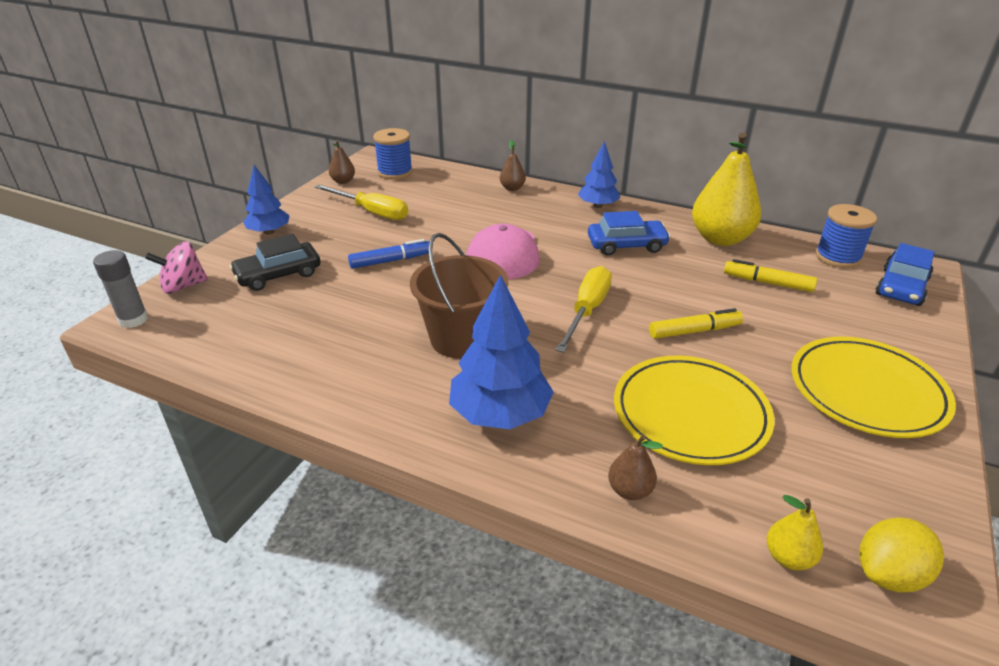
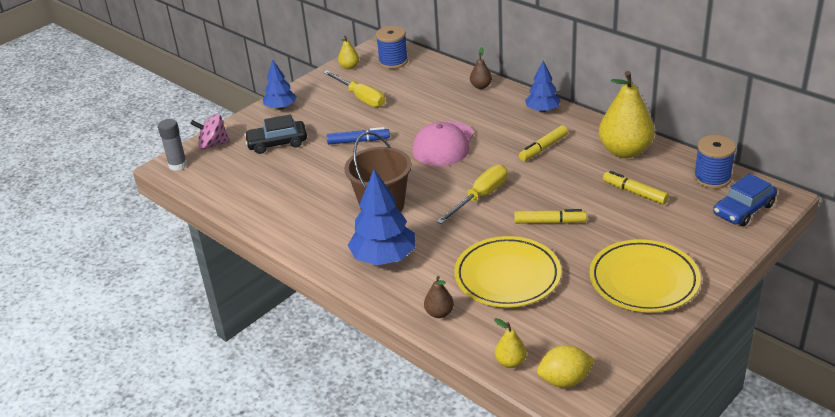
camera: 20 degrees right, 0 degrees up
brown pear [329,140,355,184] -> yellow pear [338,35,359,69]
blue car [588,211,671,256] -> yellow marker [519,125,568,161]

